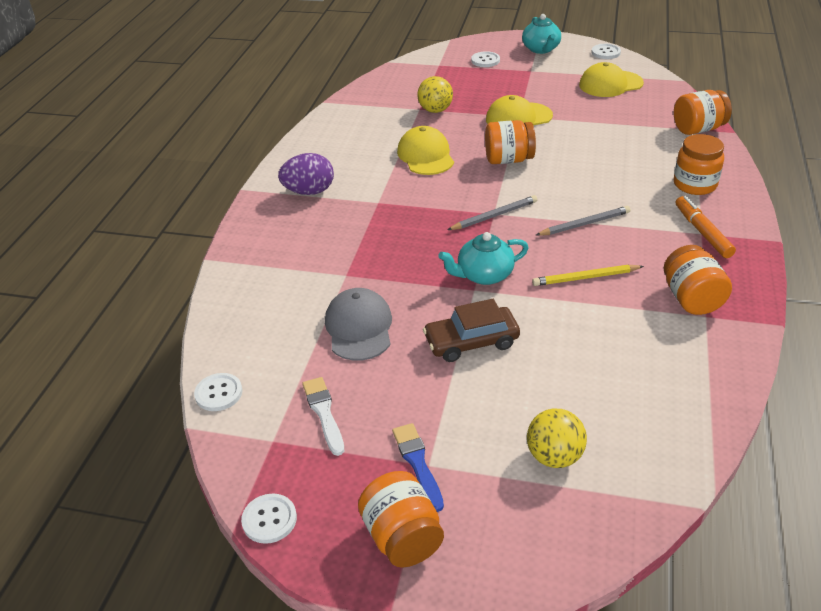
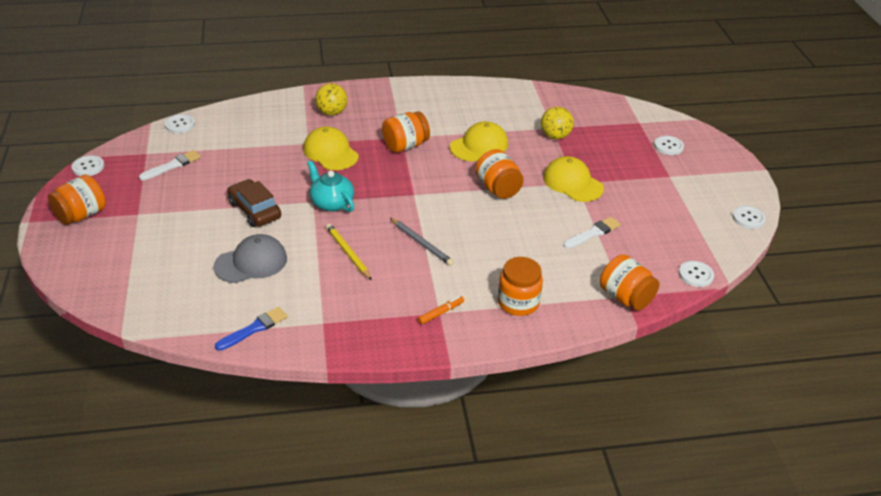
camera: 65 degrees right, 0 degrees up
purple egg [278,153,334,195] -> none
grey cap [325,288,392,361] -> grey cap moved to [213,234,287,283]
blue brush [392,423,444,512] -> blue brush moved to [215,307,288,351]
grey pencil [447,195,537,230] -> none
turquoise teapot [522,14,561,54] -> none
yellow ball [527,409,587,468] -> yellow ball moved to [315,83,347,116]
yellow cap [579,62,644,97] -> yellow cap moved to [303,126,359,170]
orange jar [664,245,732,315] -> orange jar moved to [382,111,430,153]
orange marker [676,196,736,258] -> orange marker [418,296,464,324], size x0.62
none -> white brush [563,217,621,249]
none -> white button [679,261,714,287]

